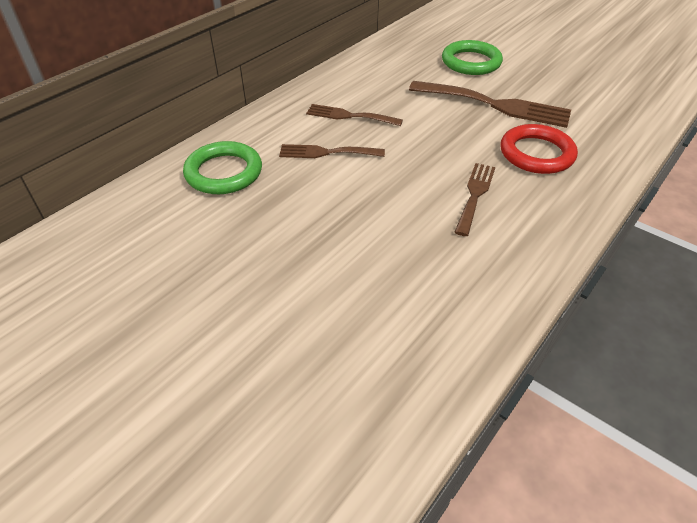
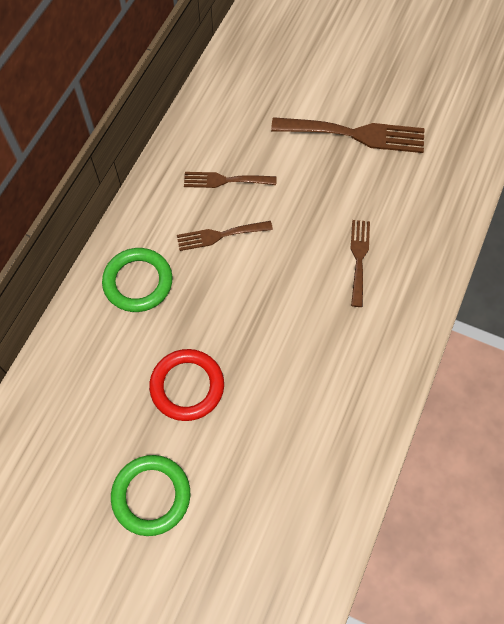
camera: 15 degrees left, 20 degrees up
green ring [442,40,503,75] -> green ring moved to [111,455,190,536]
red ring [500,124,578,174] -> red ring moved to [149,349,224,421]

